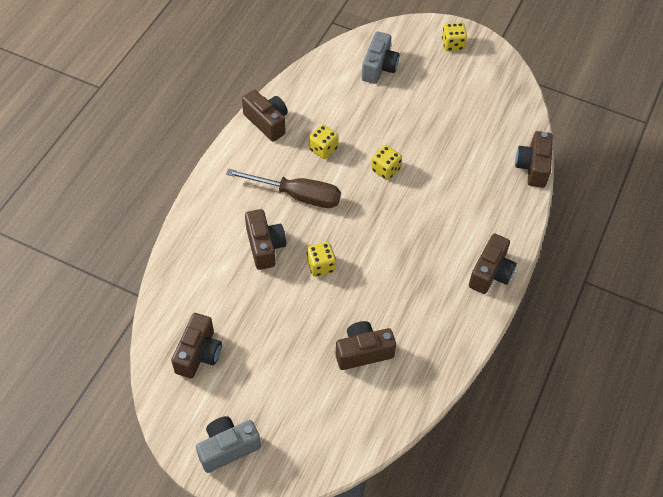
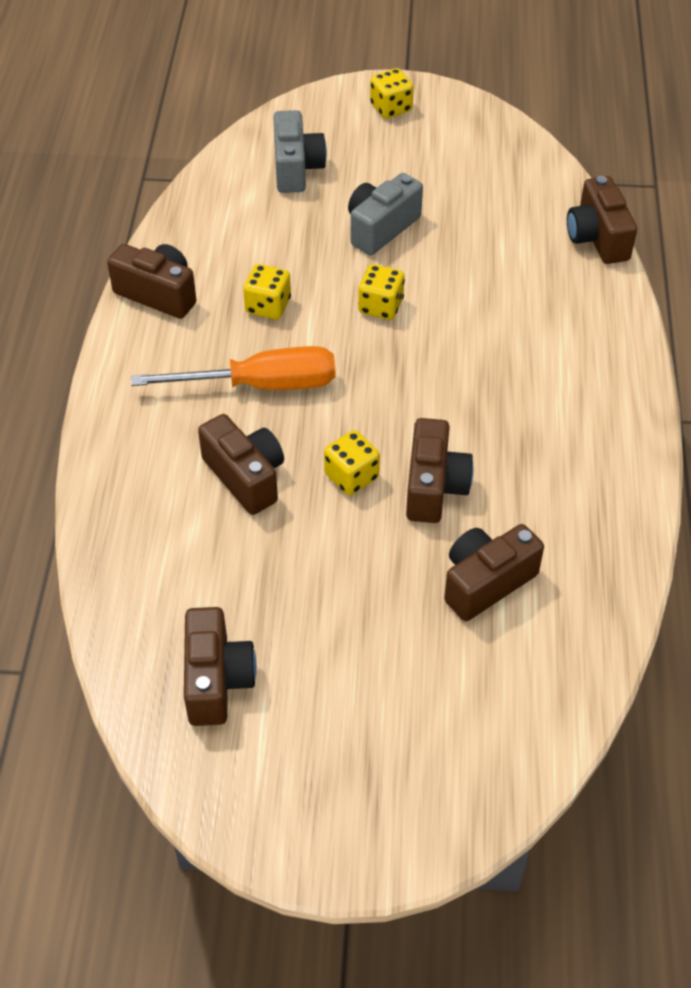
camera: 20 degrees left, 5 degrees down
grey camera [196,416,261,473] -> grey camera moved to [348,173,423,255]
brown screwdriver [226,169,341,208] -> orange screwdriver [131,346,335,390]
brown camera [469,234,517,294] -> brown camera moved to [406,418,474,523]

